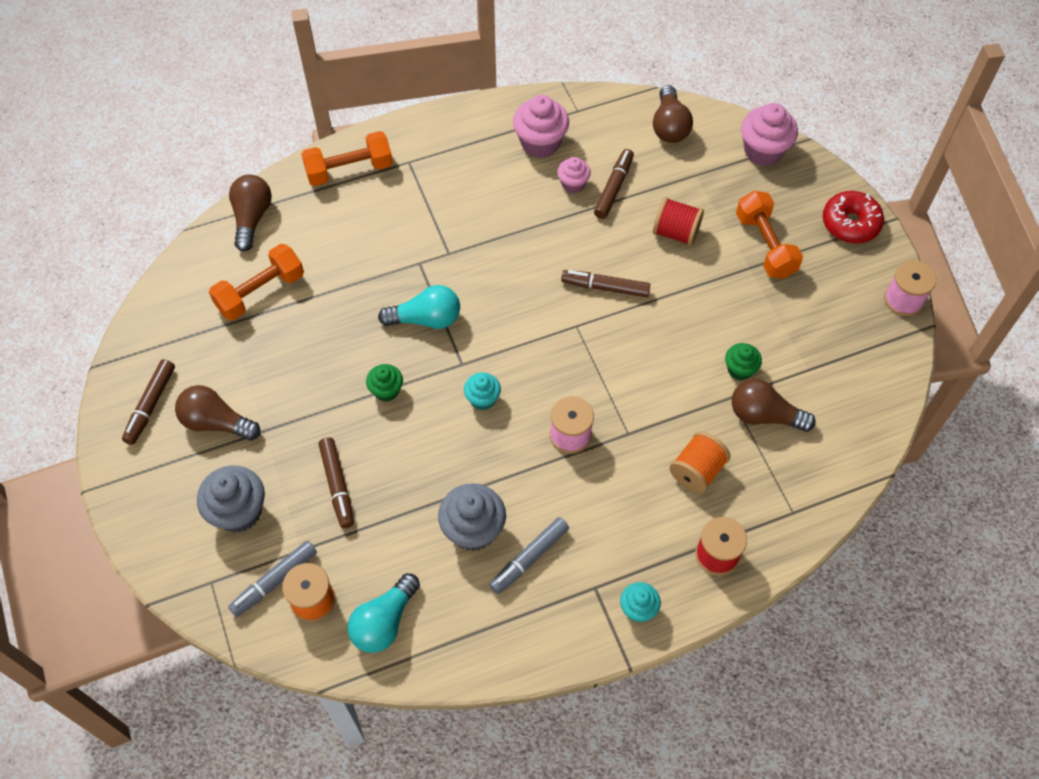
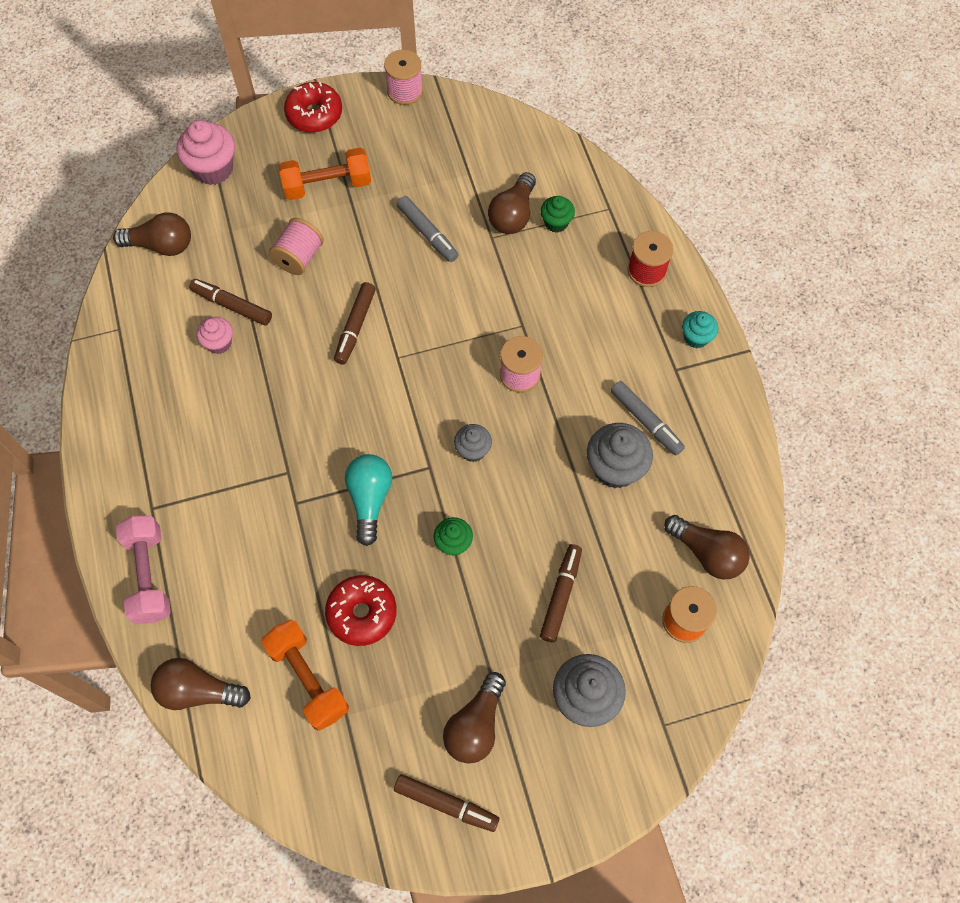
camera: 85 degrees left, 5 degrees up
grey marker [228,541,317,617] -> grey marker moved to [397,196,458,262]
orange dumbbell [301,131,393,186] -> pink dumbbell [116,516,171,624]
brown marker [319,437,354,528] -> brown marker turned 60 degrees counterclockwise [540,544,582,642]
turquoise light bulb [347,573,420,653] -> brown light bulb [664,515,750,579]
turquoise cupcake [464,373,501,410] -> grey cupcake [454,424,492,462]
pink cupcake [513,95,569,158] -> none
red spool [653,197,704,246] -> pink spool [269,218,324,275]
orange spool [670,431,731,493] -> none
green cupcake [725,343,762,380] -> green cupcake moved to [540,196,575,233]
none -> red donut [325,575,397,646]

